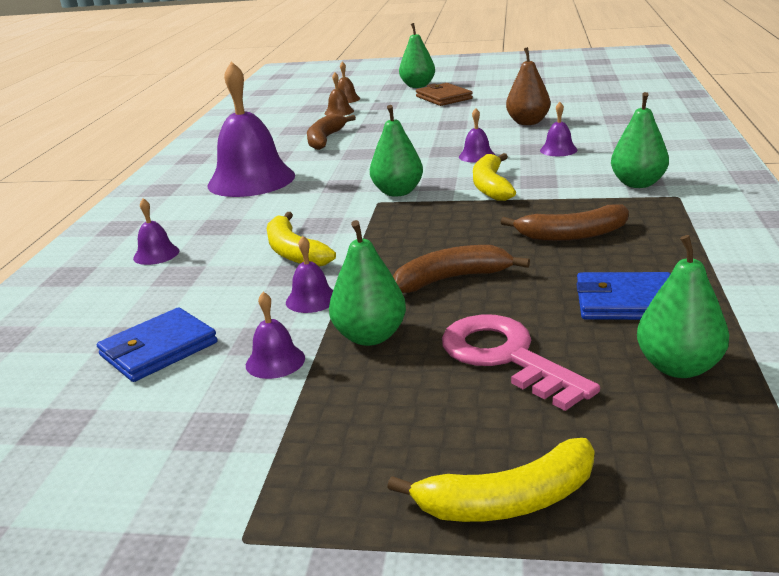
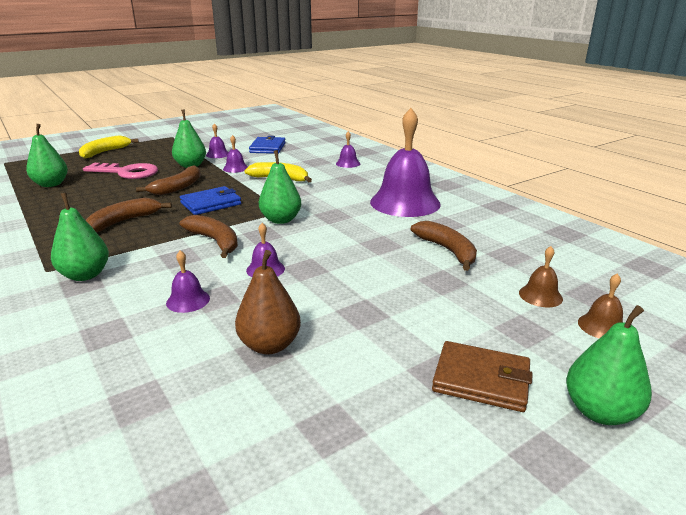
camera: 135 degrees right, 0 degrees up
yellow banana [473,153,516,201] -> brown banana [179,215,238,258]
blue wallet [576,272,670,320] -> blue wallet moved to [180,186,241,215]

